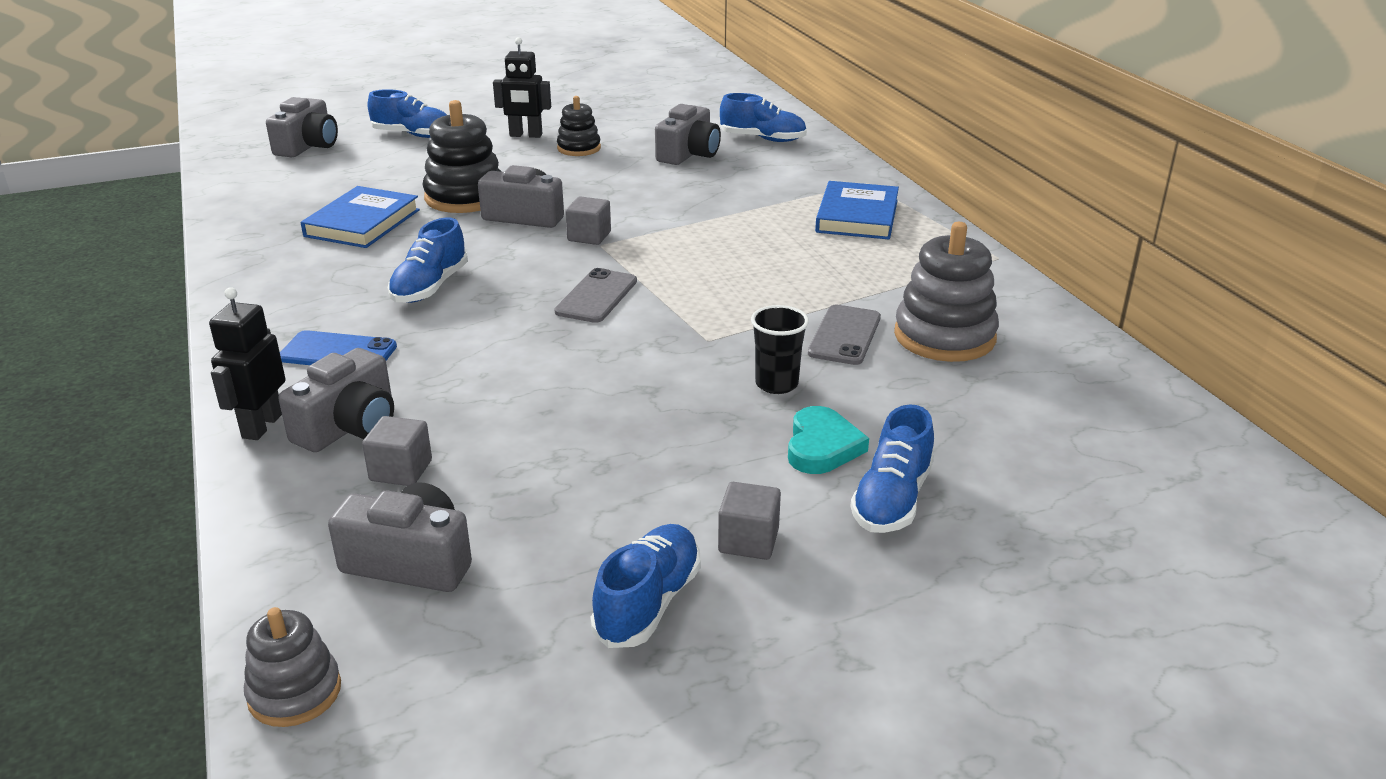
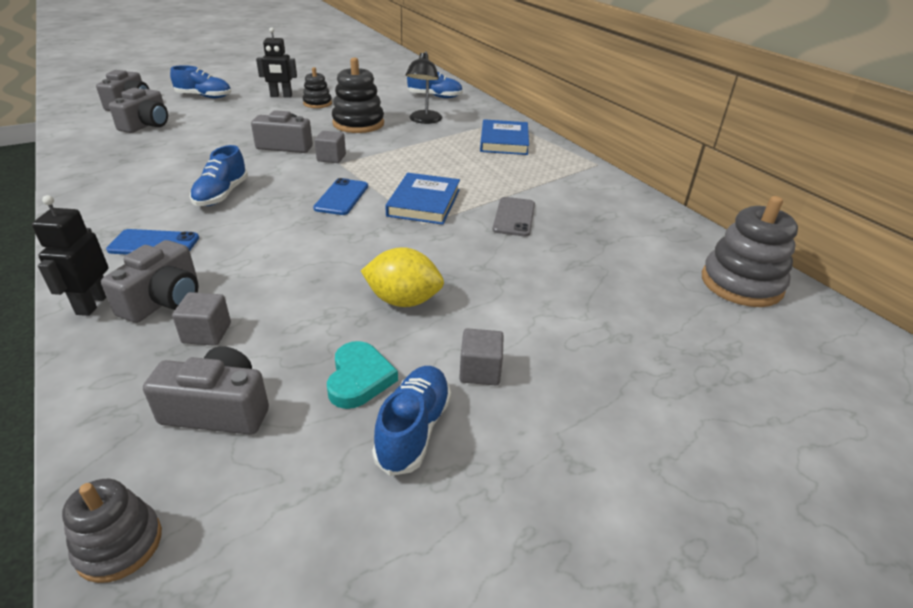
camera: 10 degrees left, 5 degrees up
blue book [301,186,420,248] -> blue book moved to [385,173,460,225]
black stacking toy [422,100,502,213] -> black stacking toy moved to [332,58,384,133]
grey phone [554,268,637,323] -> blue phone [313,178,368,215]
grey camera [655,104,721,165] -> grey camera moved to [109,88,168,133]
black cup [751,305,809,394] -> none
turquoise heart [788,406,869,474] -> turquoise heart moved to [327,341,398,409]
blue shoe [850,404,934,533] -> none
grey stacking toy [894,222,999,362] -> grey stacking toy moved to [702,196,798,307]
none -> yellow lemon [361,247,444,307]
none -> black lamp [406,52,442,124]

